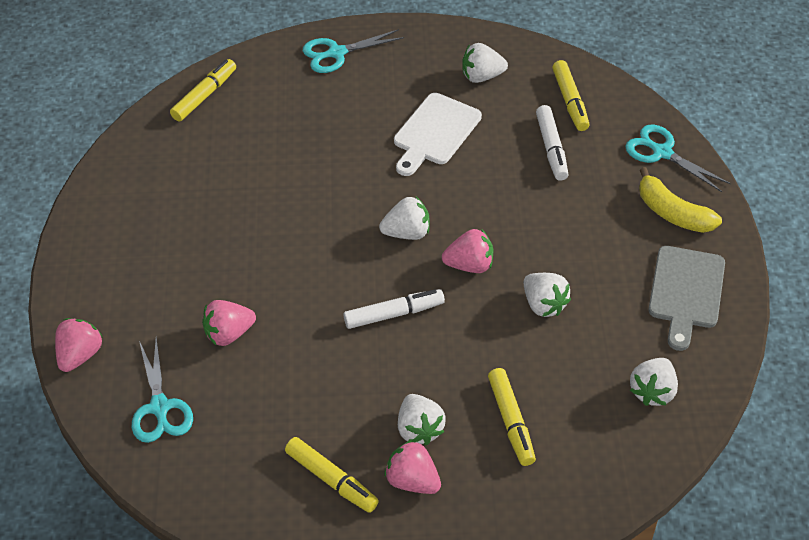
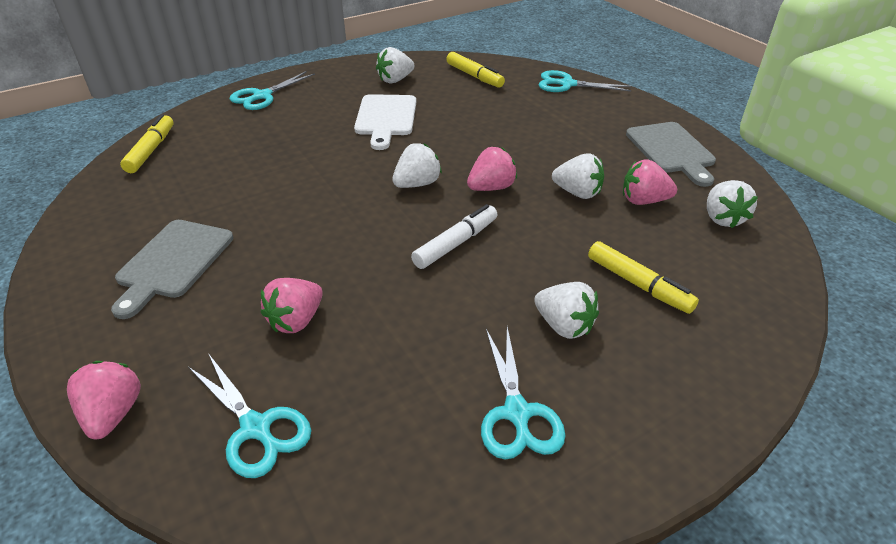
camera: 30 degrees left, 10 degrees down
yellow marker [285,437,379,513] -> turquoise scissors [481,327,566,460]
pink strawberry [384,440,441,494] -> pink strawberry moved to [623,159,677,205]
white marker [536,105,569,181] -> none
yellow banana [639,167,722,233] -> none
none -> grey cutting board [111,220,233,319]

